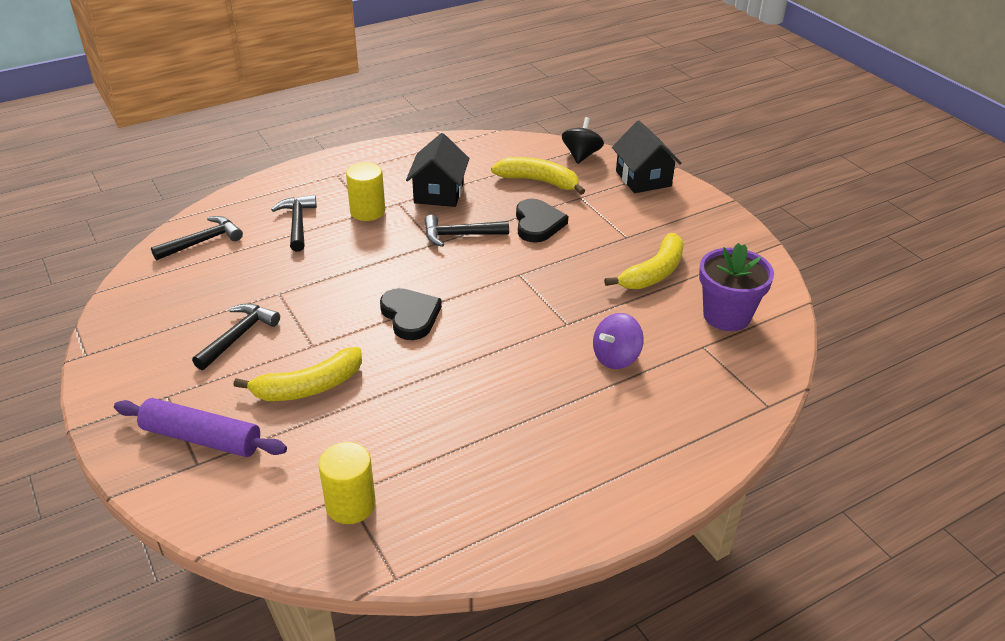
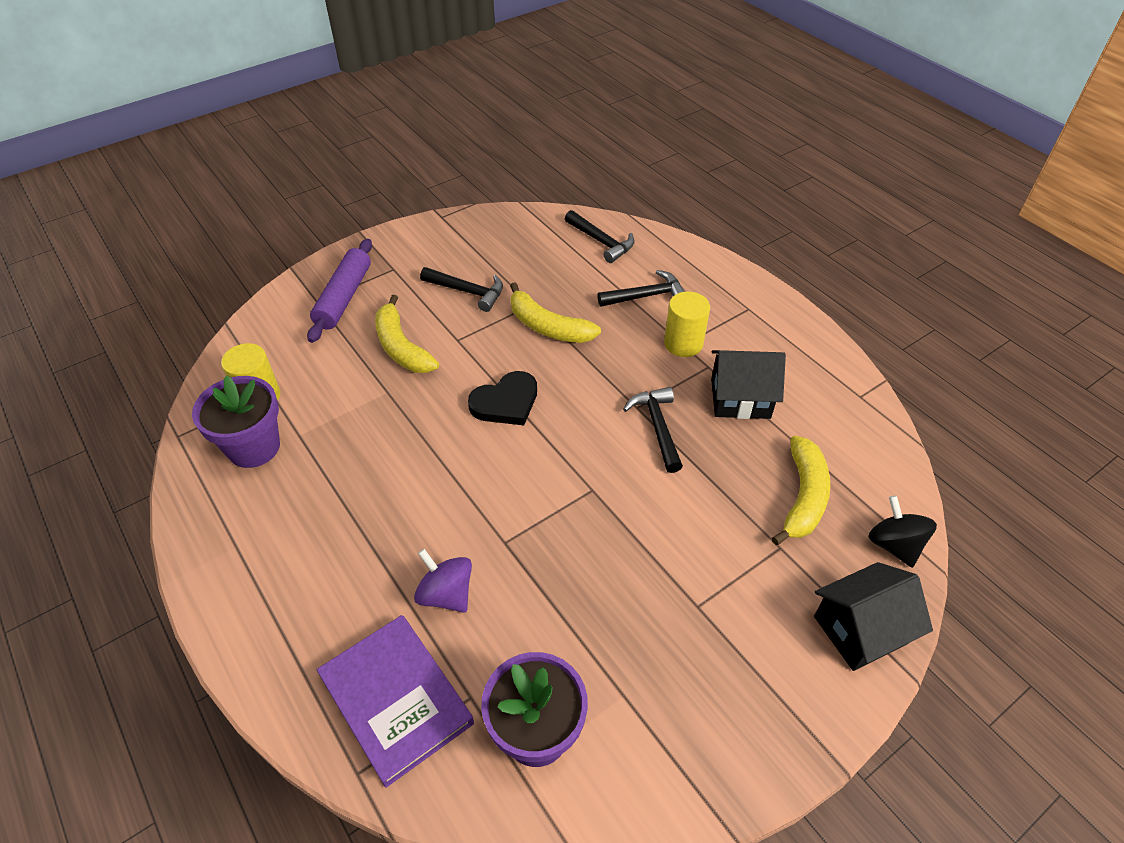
camera: 85 degrees right, 10 degrees up
black heart [516,199,568,243] -> none
black spinning top [562,117,604,164] -> black spinning top turned 120 degrees counterclockwise [869,495,937,568]
yellow banana [604,233,684,289] -> yellow banana moved to [510,282,601,343]
none -> purple flower pot [192,375,280,468]
none -> purple book [317,615,474,788]

